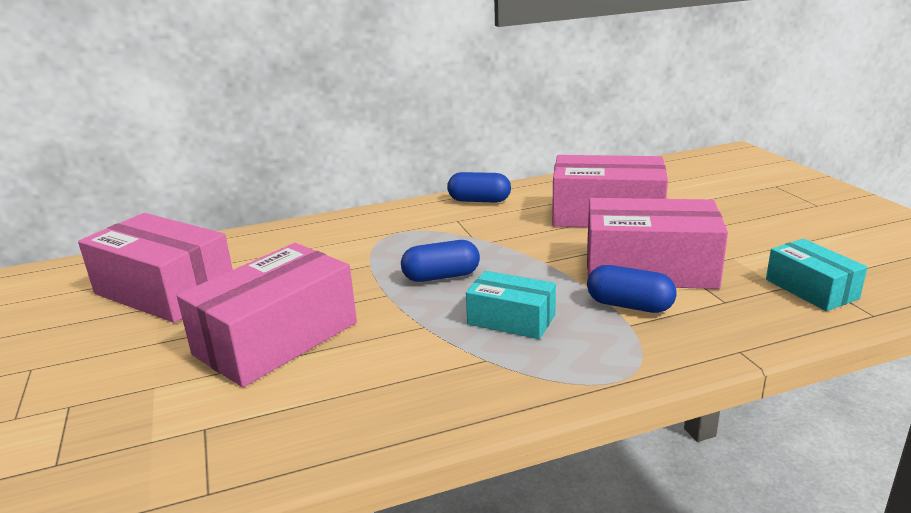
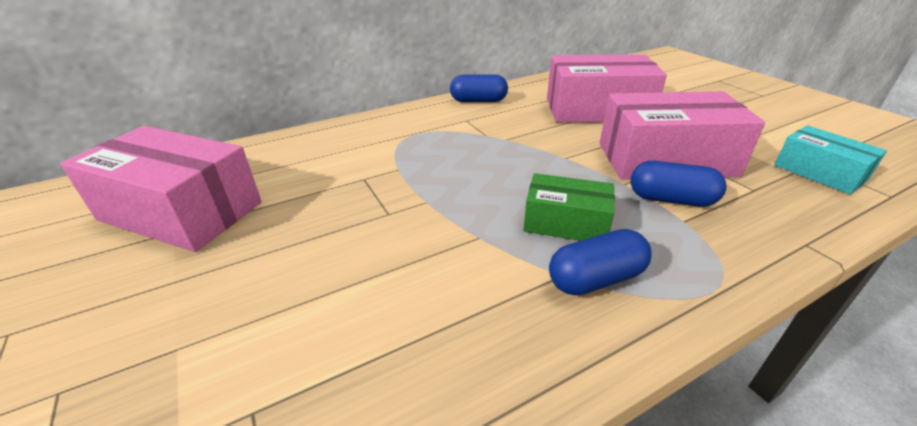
camera: 10 degrees left, 10 degrees up
pink box [177,243,357,387] -> none
blue capsule [401,240,480,282] -> blue capsule moved to [549,229,652,295]
turquoise box [466,271,556,339] -> green box [524,173,615,241]

